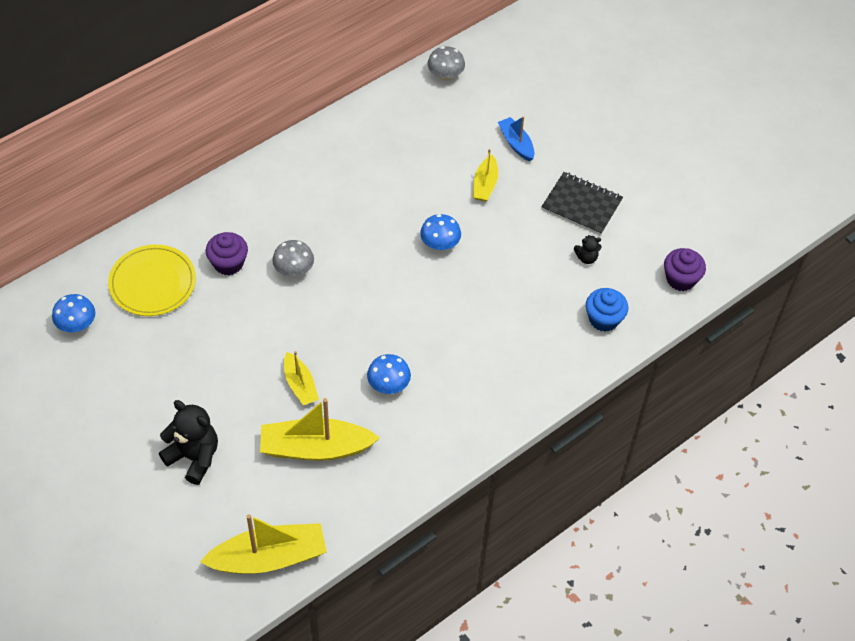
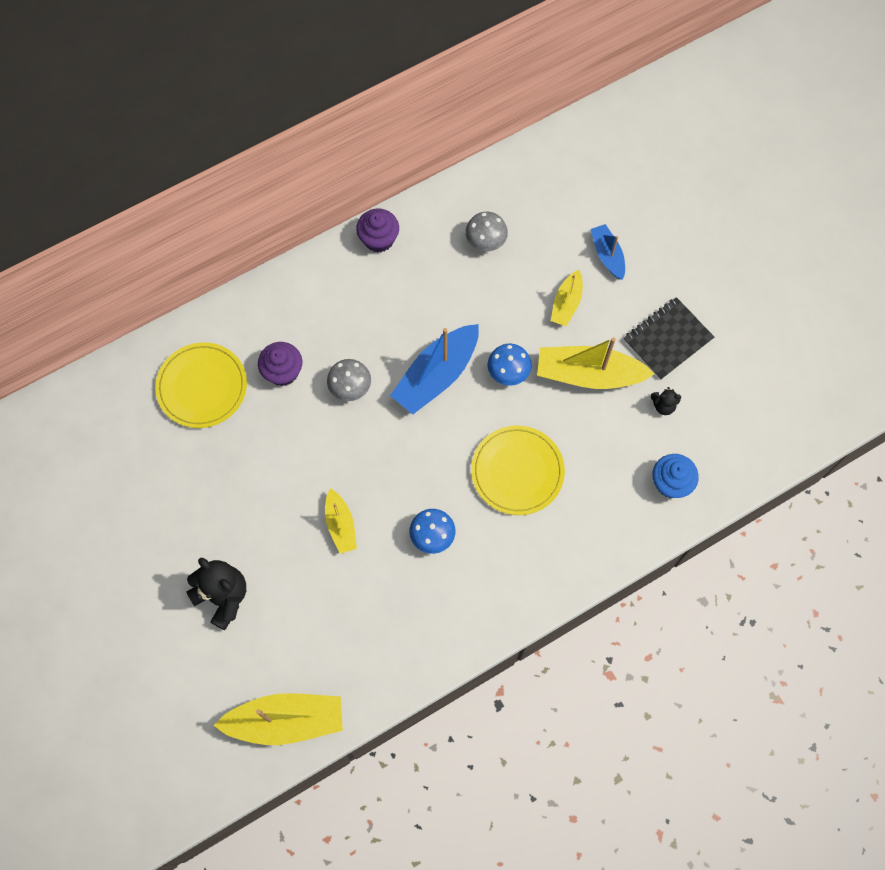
camera: 10 degrees right, 15 degrees up
blue mushroom [52,294,95,332] -> none
yellow boat [260,398,380,461] -> yellow boat moved to [537,337,655,389]
grey mushroom [428,46,465,81] -> grey mushroom moved to [465,211,508,251]
black notebook [541,172,623,235] -> black notebook turned 75 degrees counterclockwise [624,297,714,380]
purple cupcake [664,248,706,291] -> purple cupcake moved to [356,209,399,253]
none -> blue boat [390,324,479,415]
none -> yellow plate [471,426,565,515]

